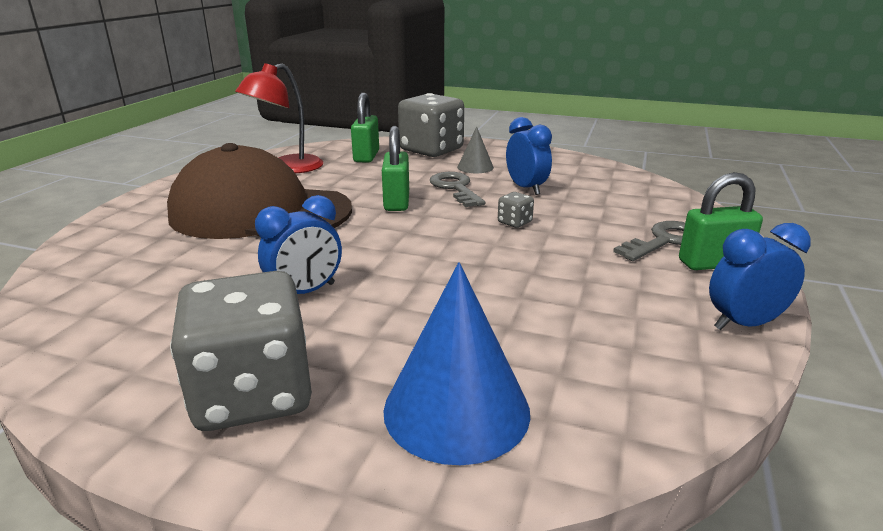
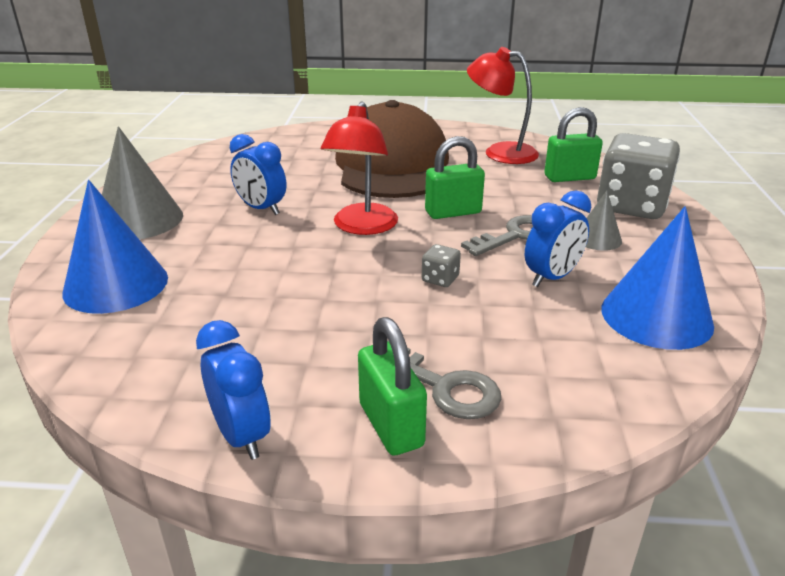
camera: 75 degrees right, 5 degrees up
grey dice [170,271,312,431] -> grey cone [102,126,183,239]
none -> red lamp [321,101,398,235]
none -> blue cone [601,206,714,350]

